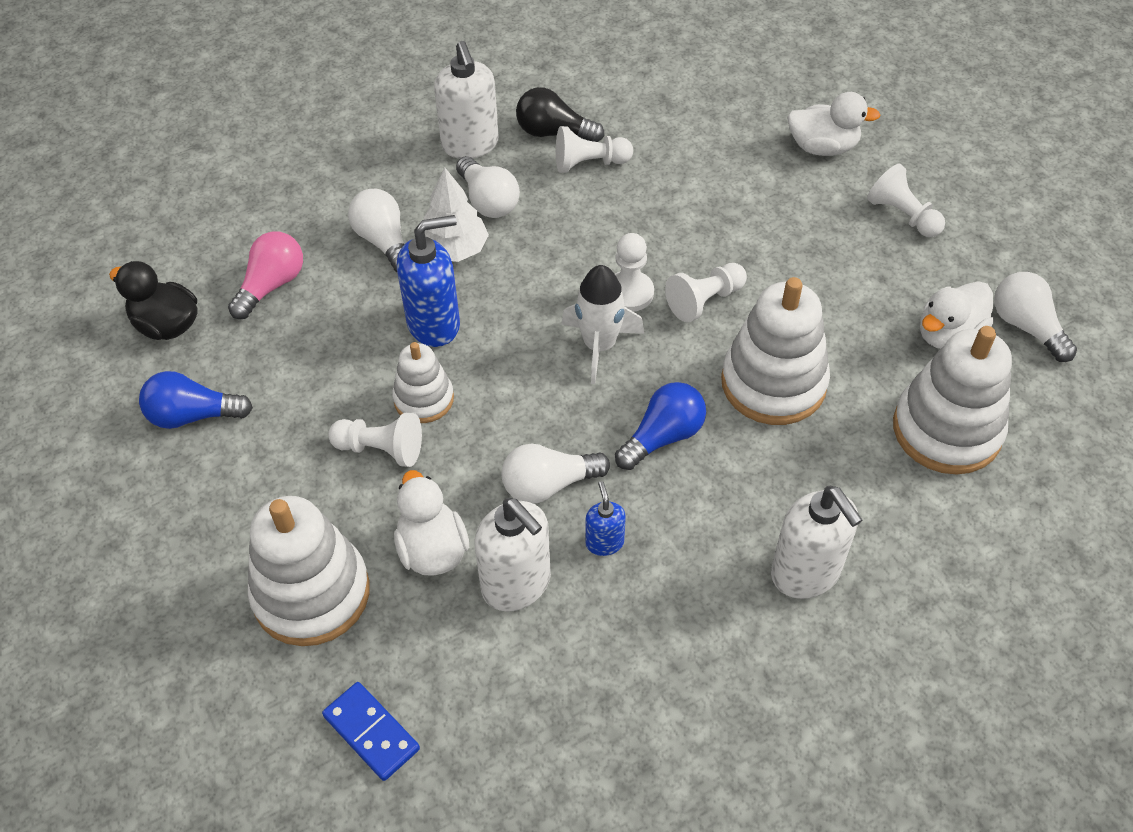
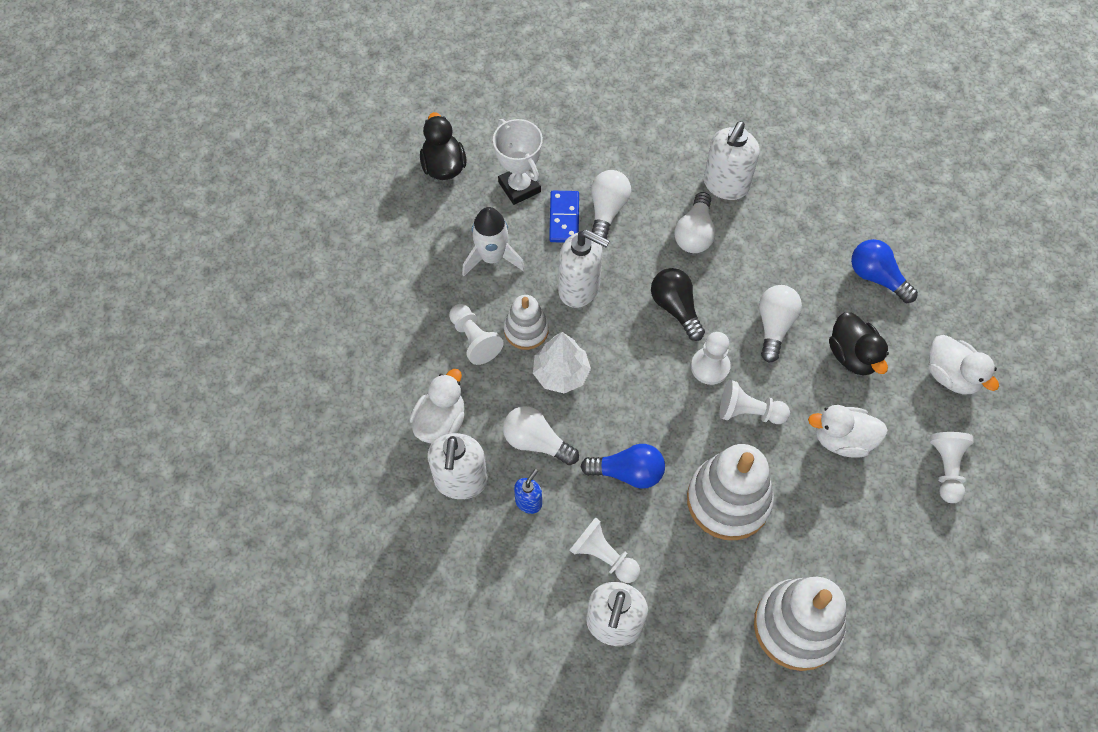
camera: 45 degrees right, 10 degrees up
blue light bulb [139,371,253,429] -> blue light bulb moved to [851,239,918,303]
pink light bulb [228,232,303,319] -> white trophy [493,119,543,205]
white stacking toy [248,496,370,646] -> none
blue domino [322,682,420,781] -> blue domino moved to [549,191,579,242]
blue soap dispenser [397,215,460,347] -> white soap dispenser [558,230,610,308]
white tree [423,167,489,262] -> white tree moved to [533,332,591,393]
black light bulb [516,87,604,142] -> black light bulb moved to [651,268,705,341]
white pawn [556,126,633,173] -> white pawn moved to [570,517,640,583]
white rocket [561,265,644,384] -> white rocket moved to [462,207,525,276]
white duck [920,281,994,349] -> white duck moved to [808,405,888,458]
white light bulb [994,272,1077,362] -> white light bulb moved to [759,285,802,363]
none -> black duck [829,312,889,375]

